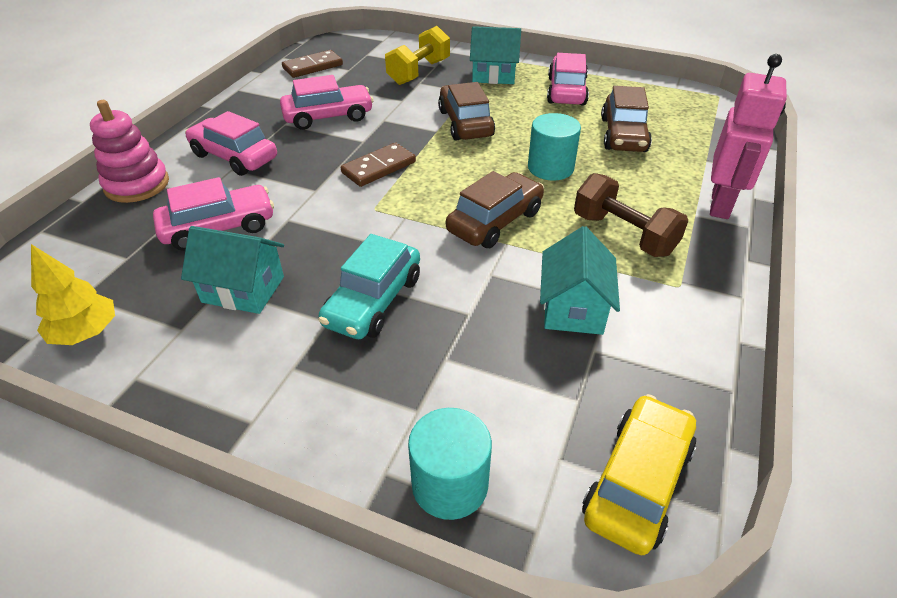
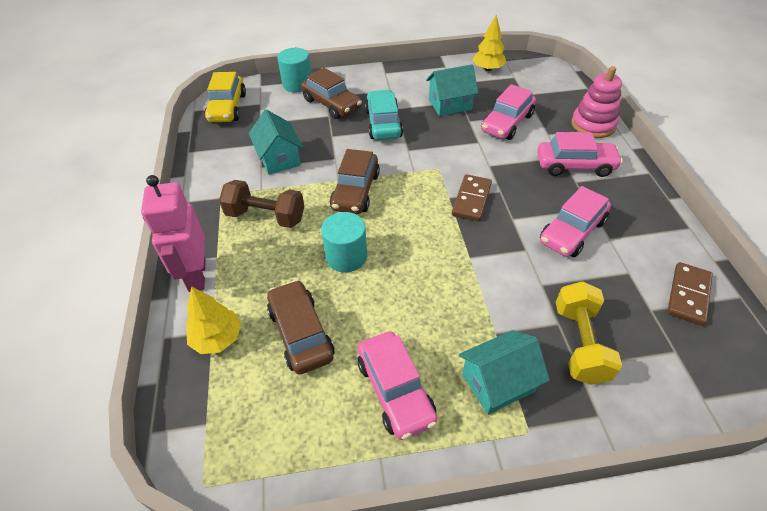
camera: 150 degrees right, 5 degrees up
brown car [438,82,495,141] -> brown car moved to [301,68,362,119]
none -> yellow tree [186,286,241,354]

